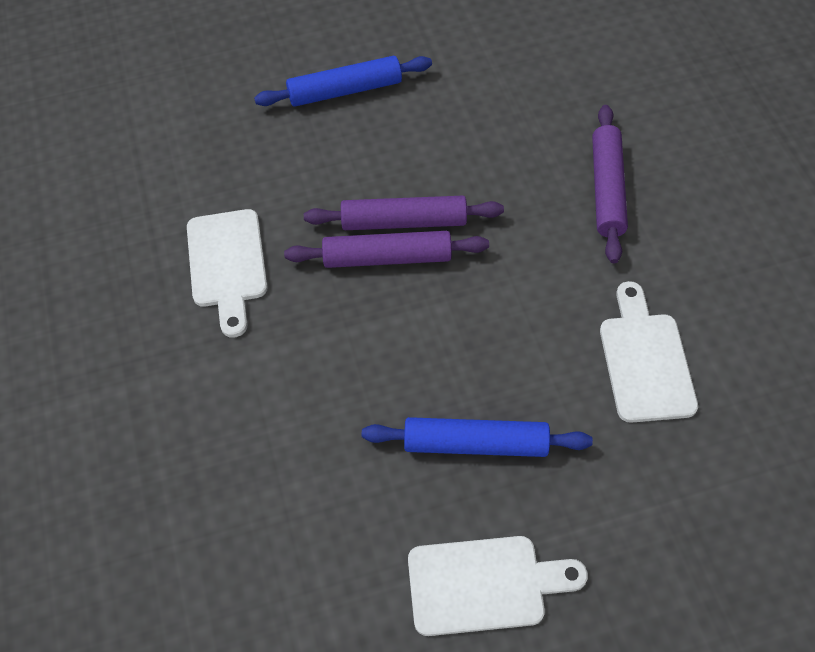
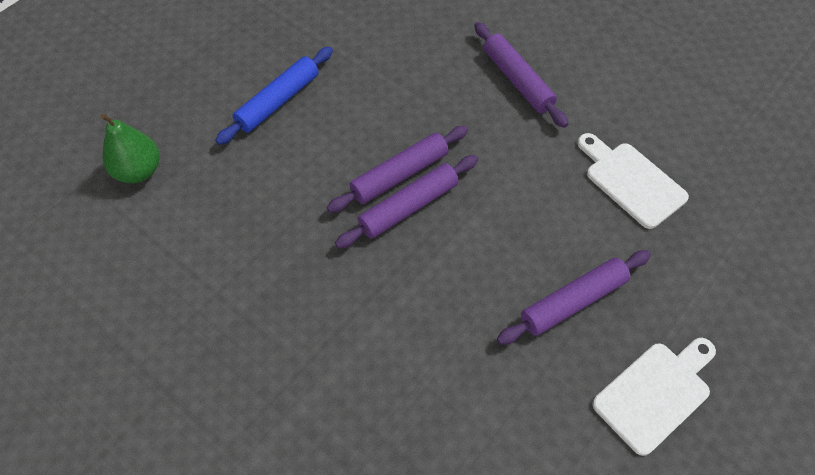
camera: 35 degrees left, 0 degrees up
white cutting board [187,209,268,337] -> none
blue rolling pin [362,417,593,457] -> purple rolling pin [497,250,651,345]
none -> green pear [100,114,160,183]

